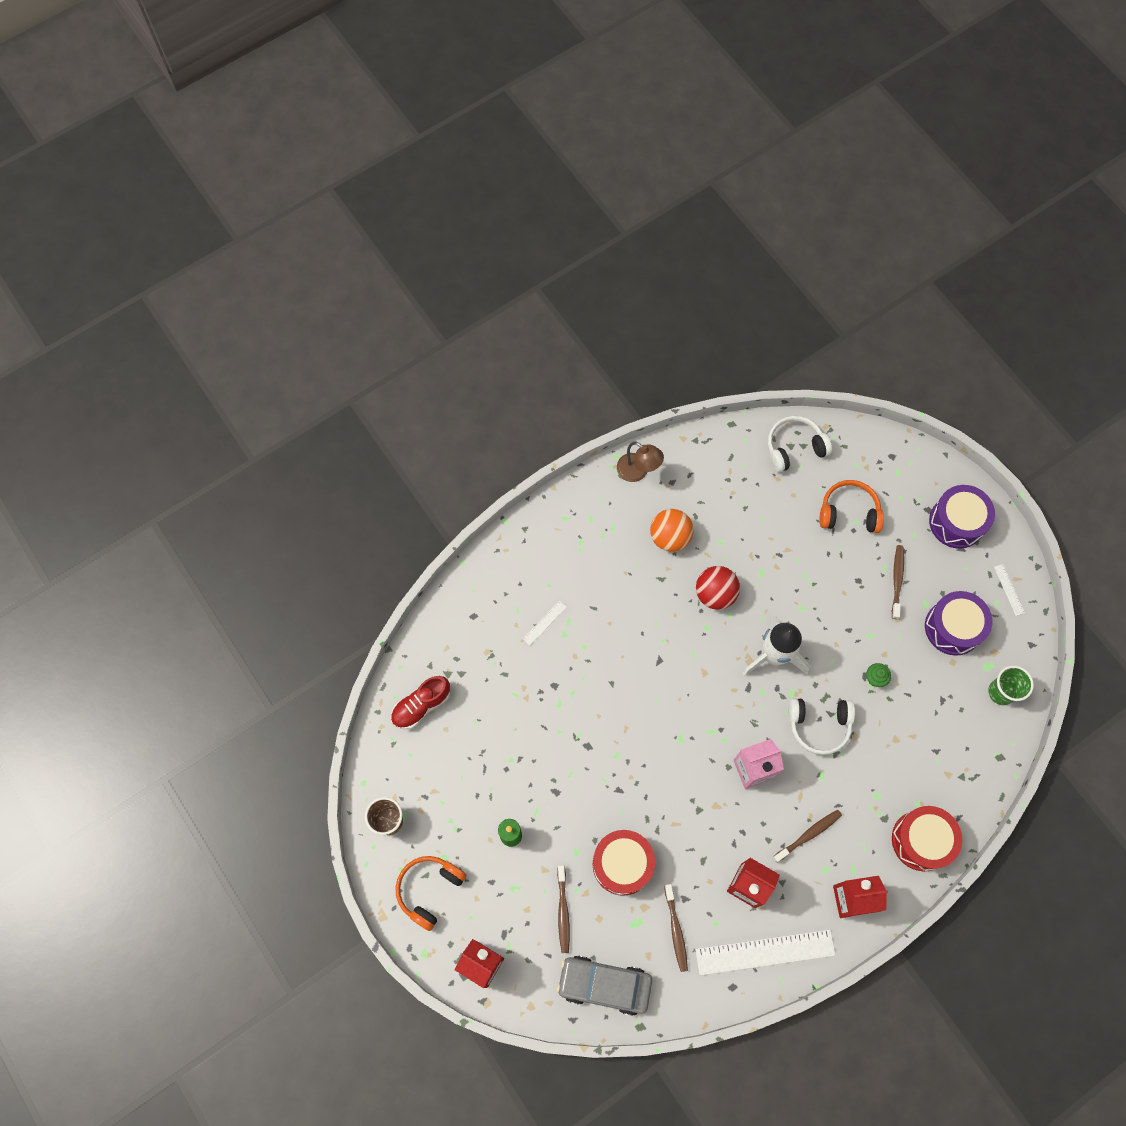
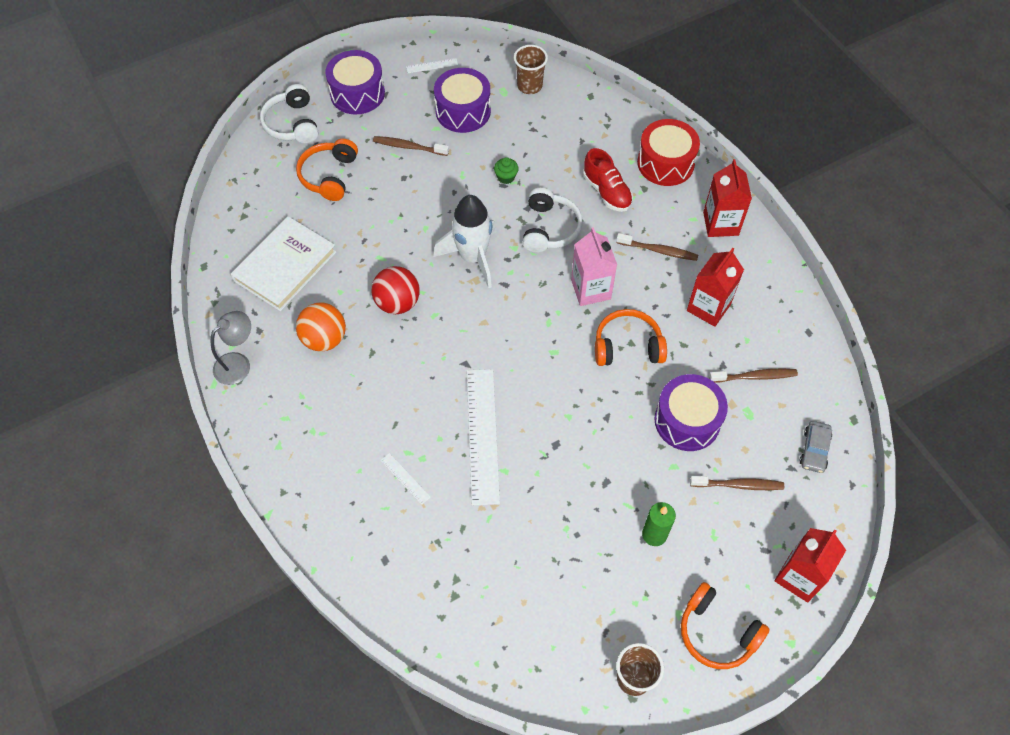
camera: 85 degrees left, 10 degrees down
red shoe [391,676,450,729] -> red shoe moved to [583,148,633,212]
grey car [557,955,652,1016] -> grey car [800,421,832,473], size x0.55
red drum [593,830,655,896] -> purple drum [654,374,728,451]
brown lamp [617,441,664,482] -> grey lamp [211,311,251,385]
white ruler [695,929,836,975] -> white ruler moved to [467,369,500,506]
white headphones [768,416,832,472] -> white headphones moved to [260,84,318,143]
brown toothbrush [773,810,842,863] -> brown toothbrush turned 135 degrees clockwise [616,233,698,261]
green cup [988,665,1034,705] -> brown cup [514,45,548,94]
none -> white book [230,216,337,311]
none -> orange headphones [595,309,667,366]

